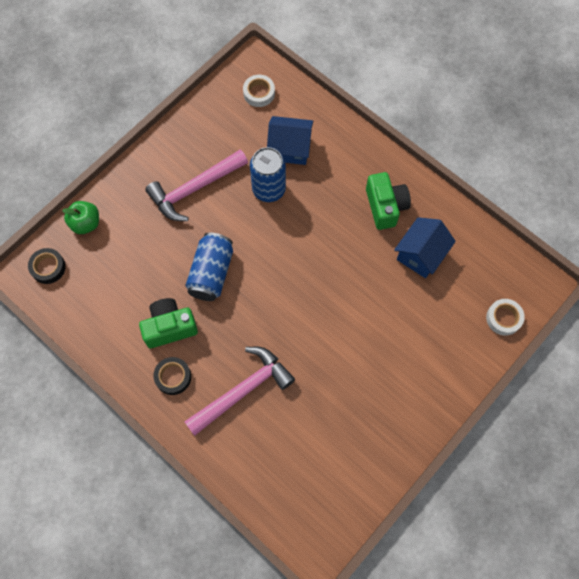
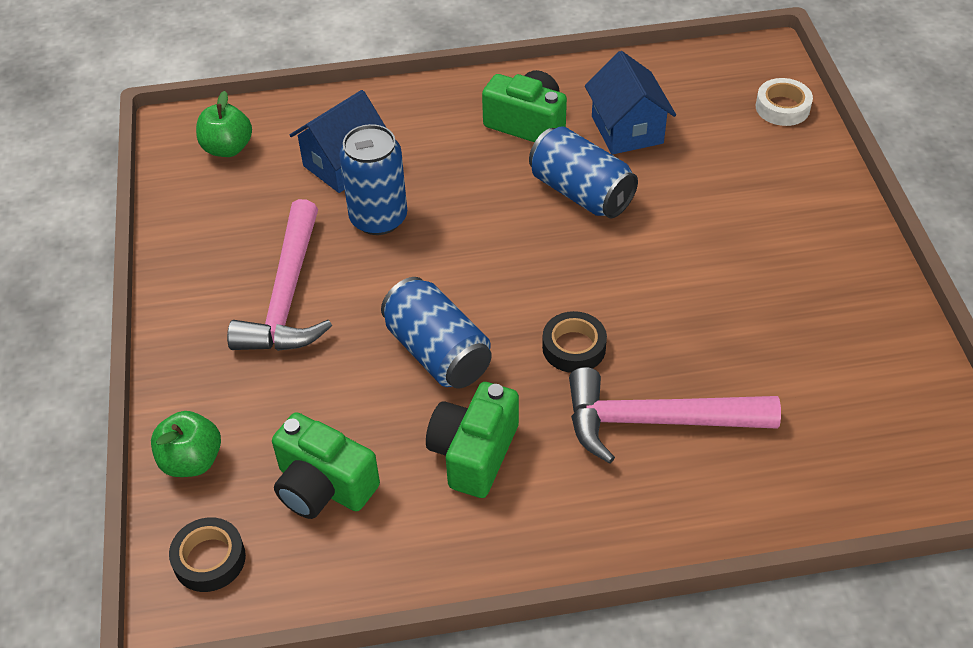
camera: 50 degrees left, 20 degrees down
black tape [153,357,191,395] -> black tape moved to [542,311,607,373]
pink hammer [184,347,295,436] -> pink hammer turned 90 degrees counterclockwise [569,367,781,464]
white tape [243,75,275,107] -> green apple [196,91,252,157]
none -> green camera [272,412,380,519]
none -> blue can [529,126,638,218]

